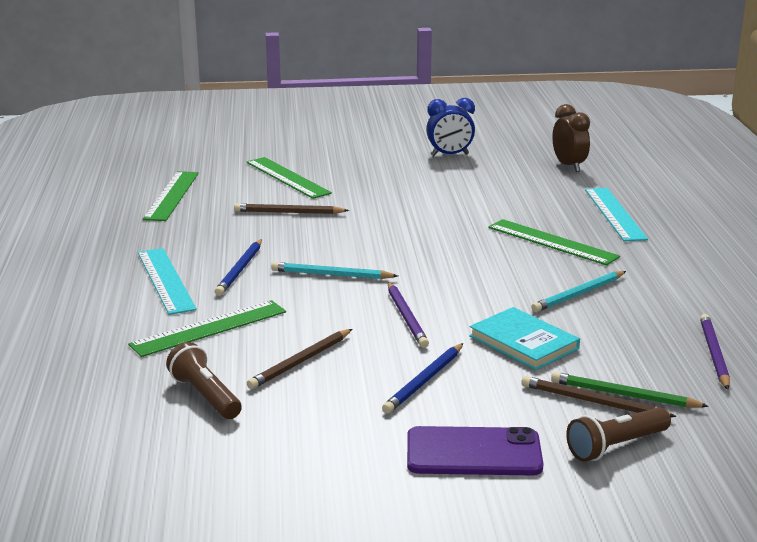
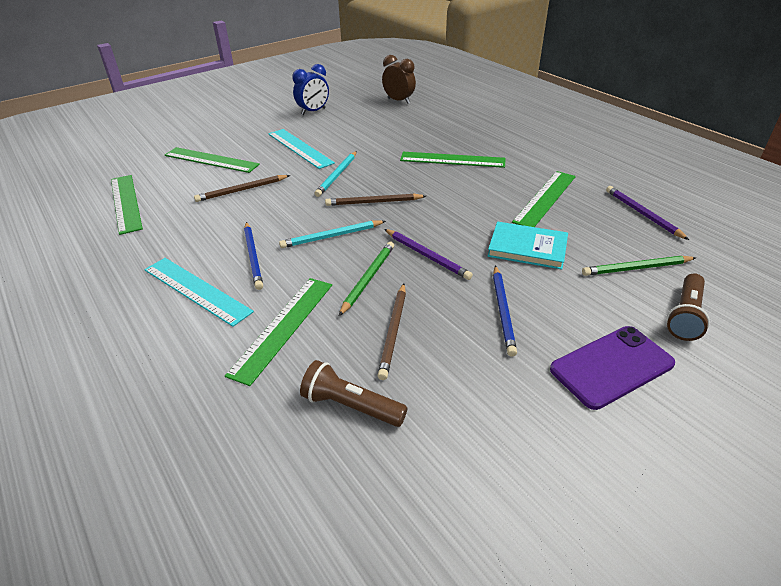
camera: 30 degrees left, 15 degrees up
brown pencil [521,376,677,417] -> brown pencil moved to [325,193,426,206]
turquoise pencil [531,271,626,312] -> turquoise pencil moved to [314,151,357,197]
turquoise ruler [585,188,648,241] -> turquoise ruler moved to [268,129,335,169]
none -> green pencil [339,242,394,316]
none -> green ruler [512,171,576,227]

